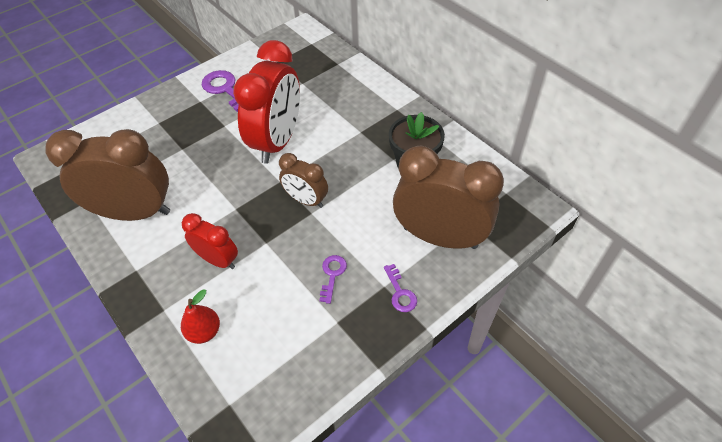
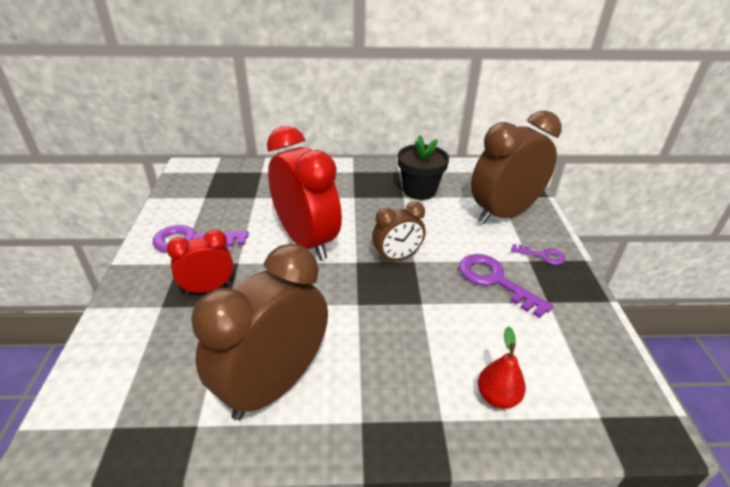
camera: 55 degrees left, 15 degrees down
red clock [182,213,238,269] -> red clock moved to [167,229,233,295]
purple key [319,255,347,304] -> purple key [459,254,554,318], size x1.79

